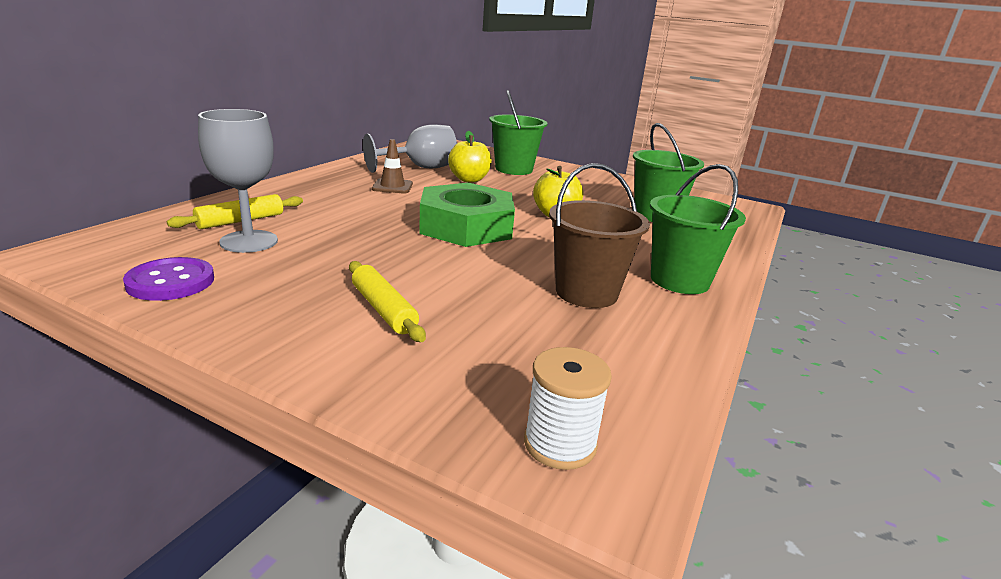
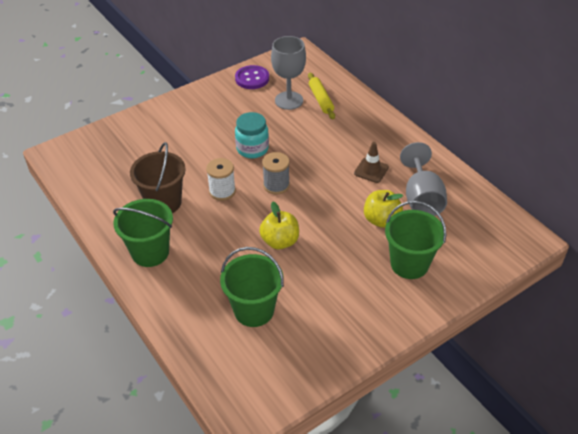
camera: 120 degrees right, 20 degrees up
yellow rolling pin [349,261,426,342] -> none
green nut [419,183,515,247] -> grey spool [262,152,290,195]
white spool [524,347,612,470] -> white spool moved to [206,158,236,201]
none -> turquoise jar [235,112,269,158]

